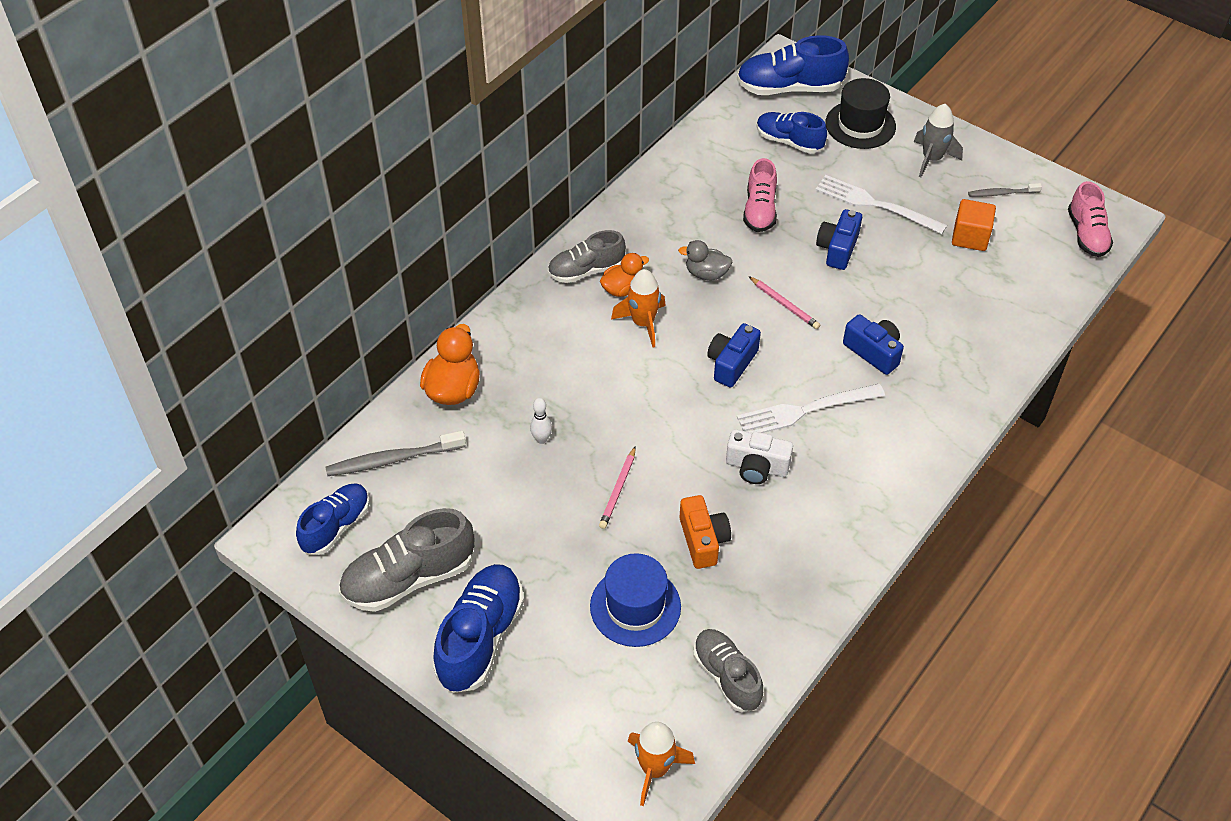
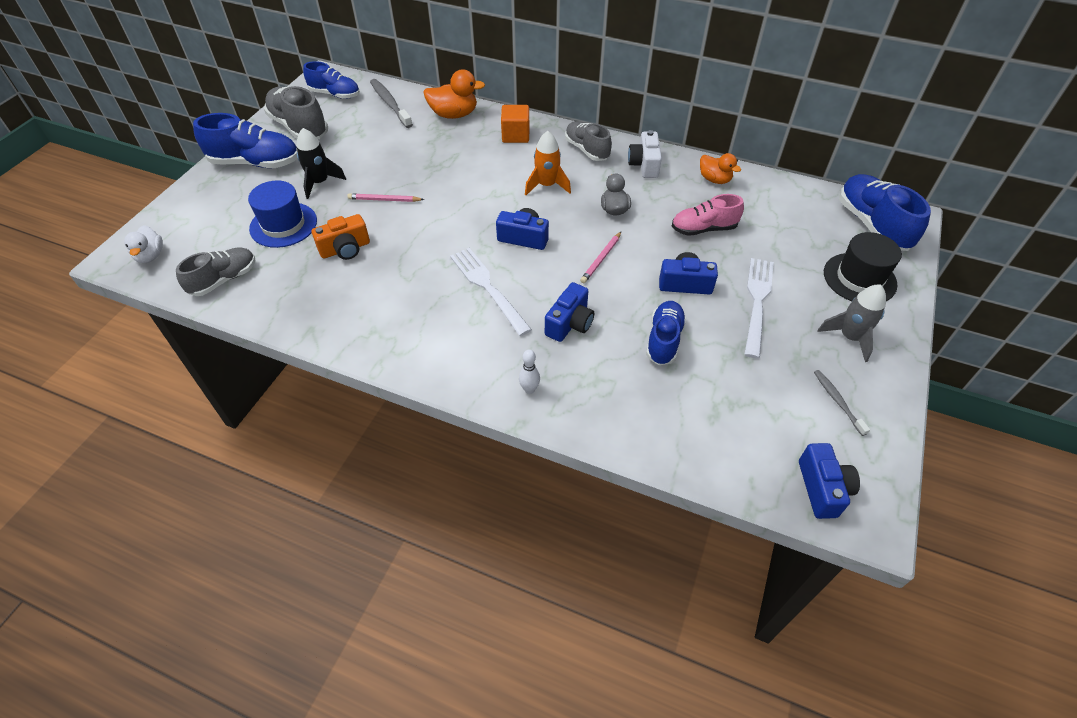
camera: 75 degrees right, 0 degrees up
white bowling pin [530,398,552,444] -> white bowling pin moved to [519,349,540,394]
orange duck [600,253,649,297] -> orange duck moved to [700,153,741,184]
orange rocket [628,722,695,806] -> white duck [124,225,163,263]
white camera [726,429,793,484] -> white camera moved to [628,130,662,178]
blue shoe [757,112,827,154] -> blue shoe moved to [646,301,686,365]
orange cube [952,199,996,251] -> orange cube moved to [501,105,529,143]
pink shoe [1068,181,1113,257] -> blue camera [799,443,860,519]
none -> black rocket [297,128,346,199]

